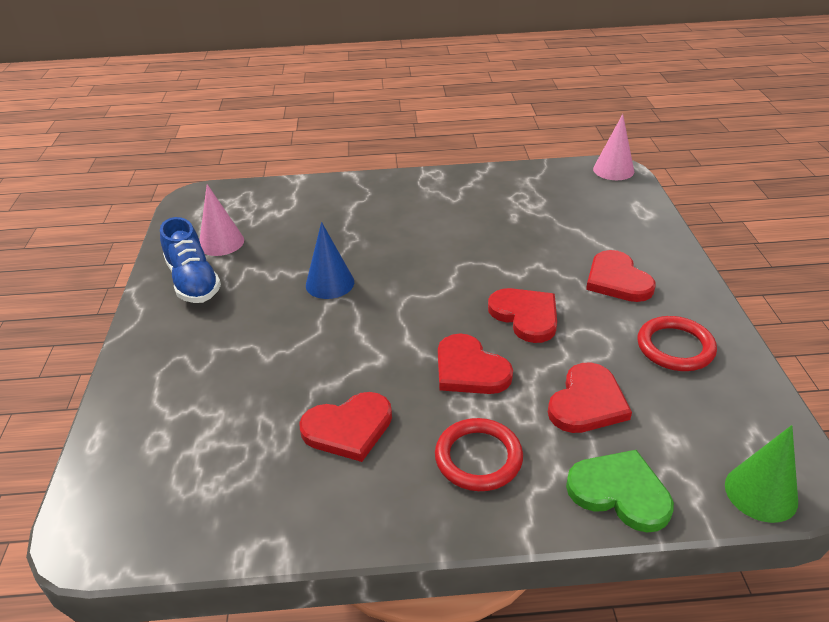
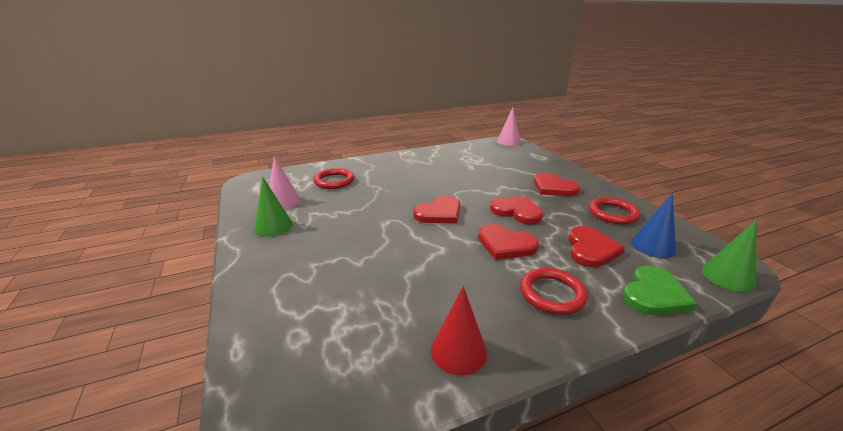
camera: 20 degrees left, 10 degrees down
blue shoe [160,217,221,303] -> green cone [254,176,293,237]
red heart [299,392,392,462] -> red heart moved to [413,196,460,224]
blue cone [306,222,354,299] -> blue cone moved to [631,193,676,258]
green heart [566,450,674,533] -> green heart turned 120 degrees clockwise [623,265,698,315]
none -> red ring [313,168,354,189]
none -> red cone [431,286,487,375]

